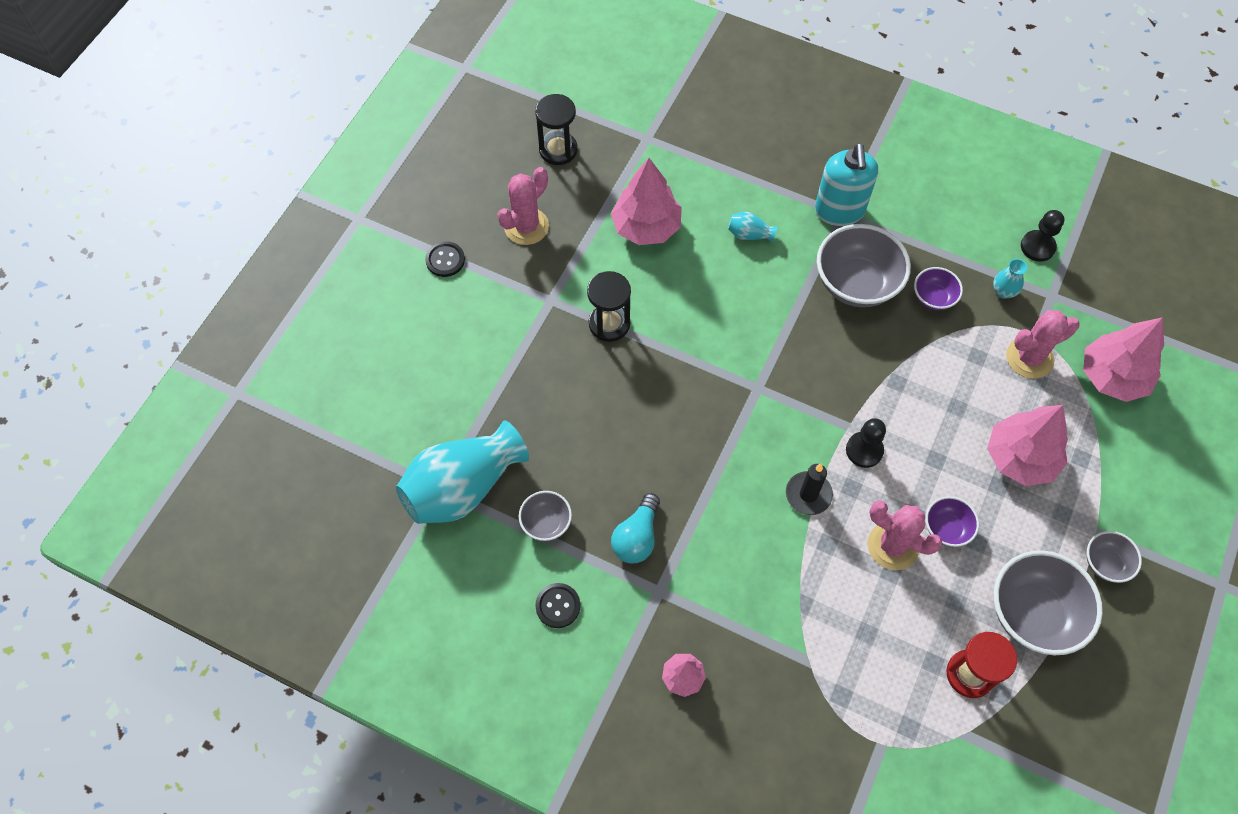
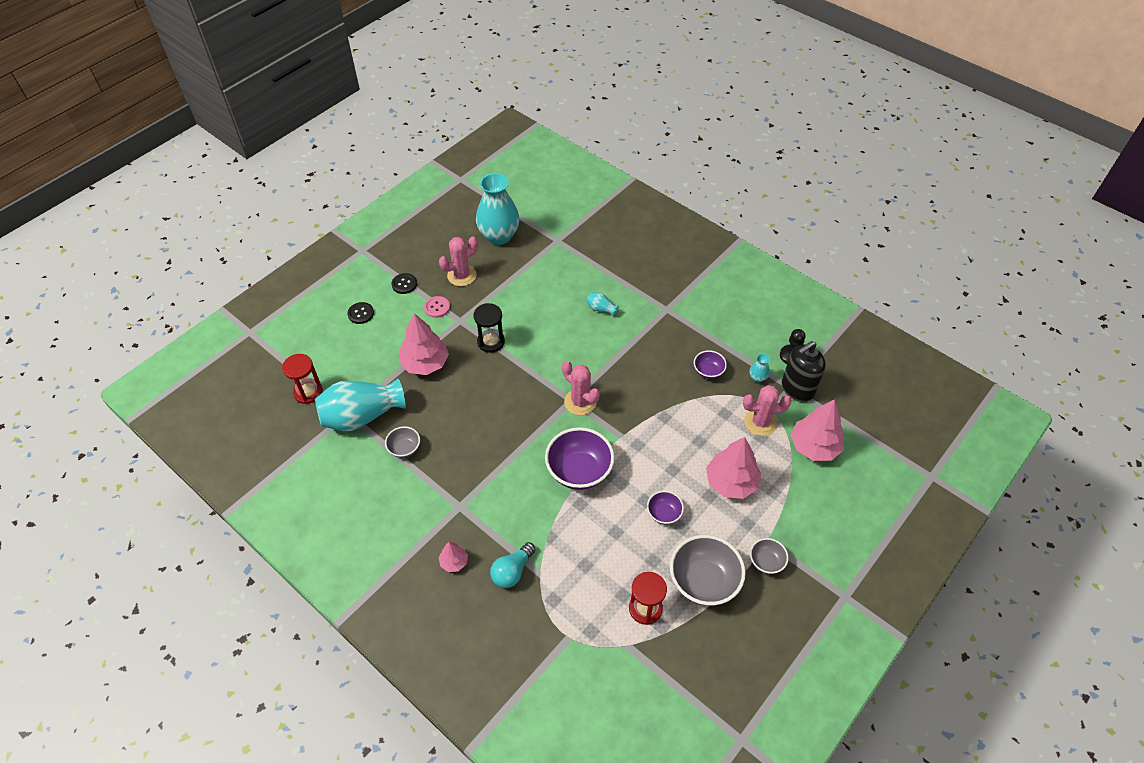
camera: 15 degrees right, 10 degrees down
black hourglass [535,94,578,165] -> turquoise vase [476,173,520,245]
black button [535,583,580,628] -> black button moved to [348,302,374,324]
pink tree [611,158,682,245] -> pink tree moved to [399,313,449,375]
turquoise light bulb [611,493,660,563] -> turquoise light bulb moved to [490,542,536,588]
black candle [786,464,833,515] -> purple bowl [545,427,614,490]
turquoise soap dispenser [815,143,878,226] -> none
grey bowl [817,224,911,307] -> none
black pawn [846,418,886,468] -> none
pink cactus [868,500,943,570] -> pink cactus moved to [562,361,600,415]
none -> red hourglass [282,354,323,404]
none -> pink button [424,296,450,318]
none -> black soap dispenser [782,341,826,402]

